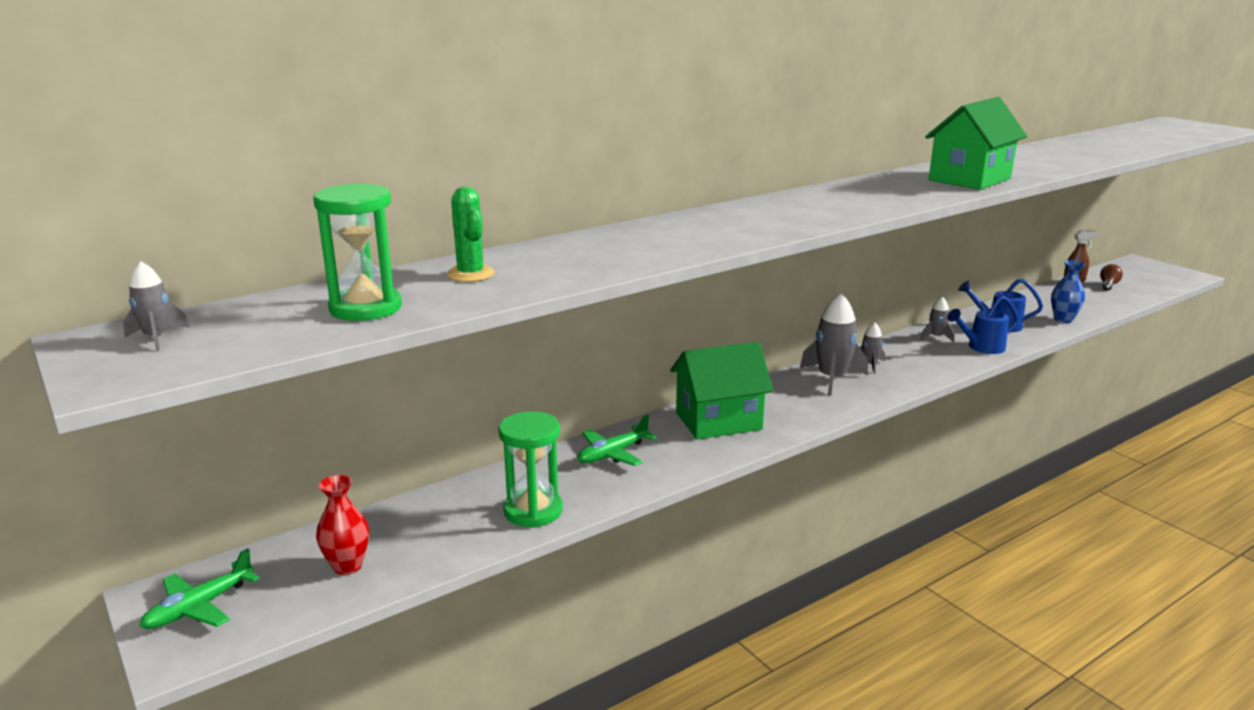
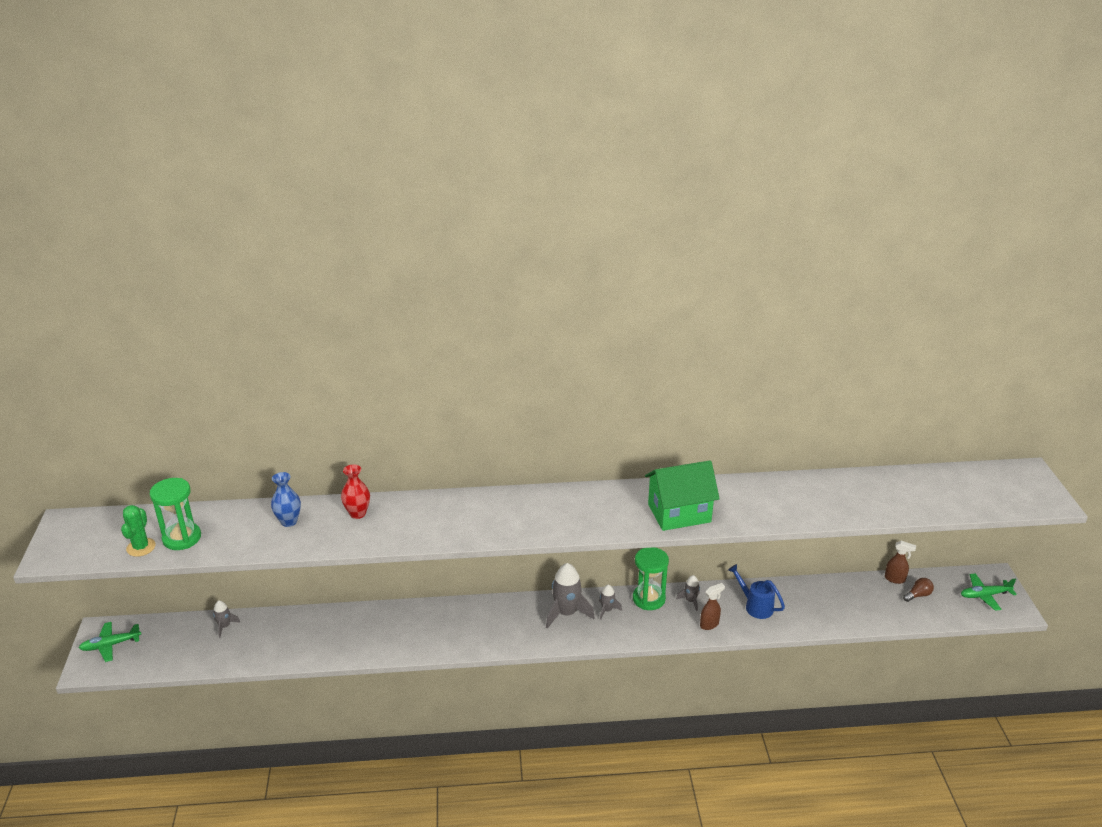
camera: 30 degrees right, 10 degrees up
grey rocket [123,261,190,351] -> grey rocket moved to [213,600,240,638]
red vase [316,475,369,575] -> red vase moved to [341,464,370,519]
green cactus [447,187,495,282] -> green cactus moved to [121,505,156,557]
green hourglass [498,411,563,528] -> green hourglass moved to [633,547,669,610]
green plane [577,414,657,466] -> green plane moved to [961,573,1017,611]
green house [670,342,773,440] -> none
blue watering can [947,296,1019,354] -> brown spray bottle [700,583,725,630]
blue vase [1051,260,1086,323] -> blue vase moved to [271,472,301,527]

